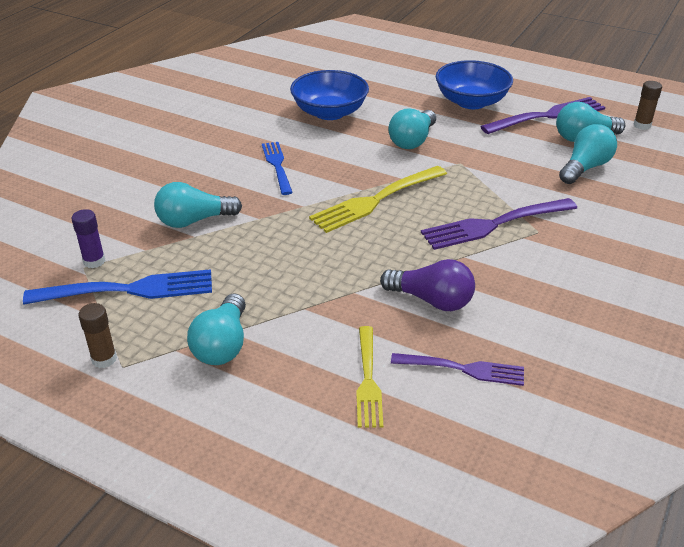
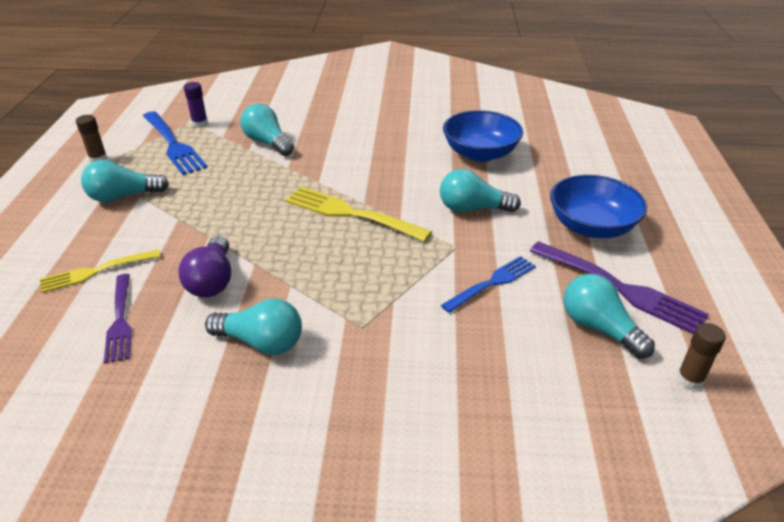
camera: 65 degrees right, 0 degrees up
blue fork [262,142,293,195] -> blue fork moved to [441,256,536,313]
purple fork [421,198,577,250] -> none
turquoise light bulb [559,124,617,184] -> turquoise light bulb moved to [205,299,302,355]

